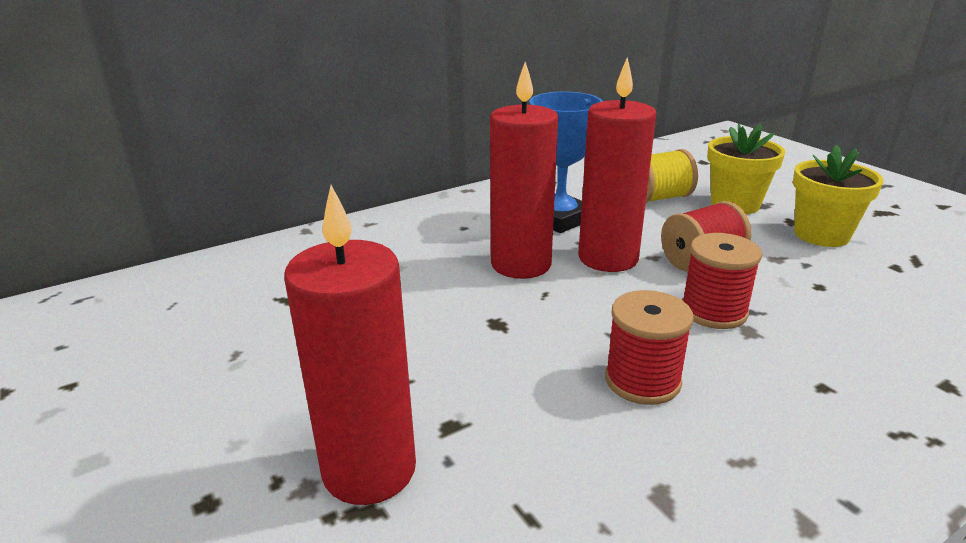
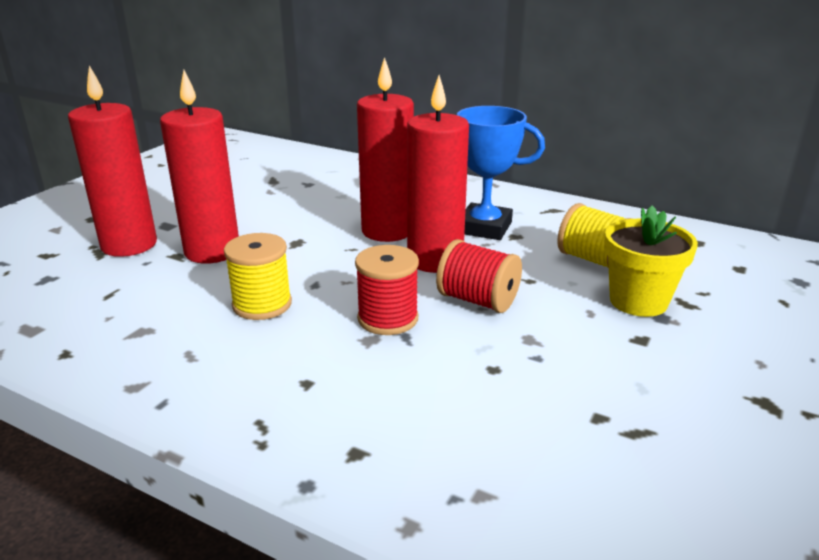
camera: 60 degrees right, 0 degrees up
red spool [605,290,694,405] -> yellow spool [224,233,292,320]
yellow flower pot [793,145,884,247] -> none
none -> red candle [160,70,239,264]

